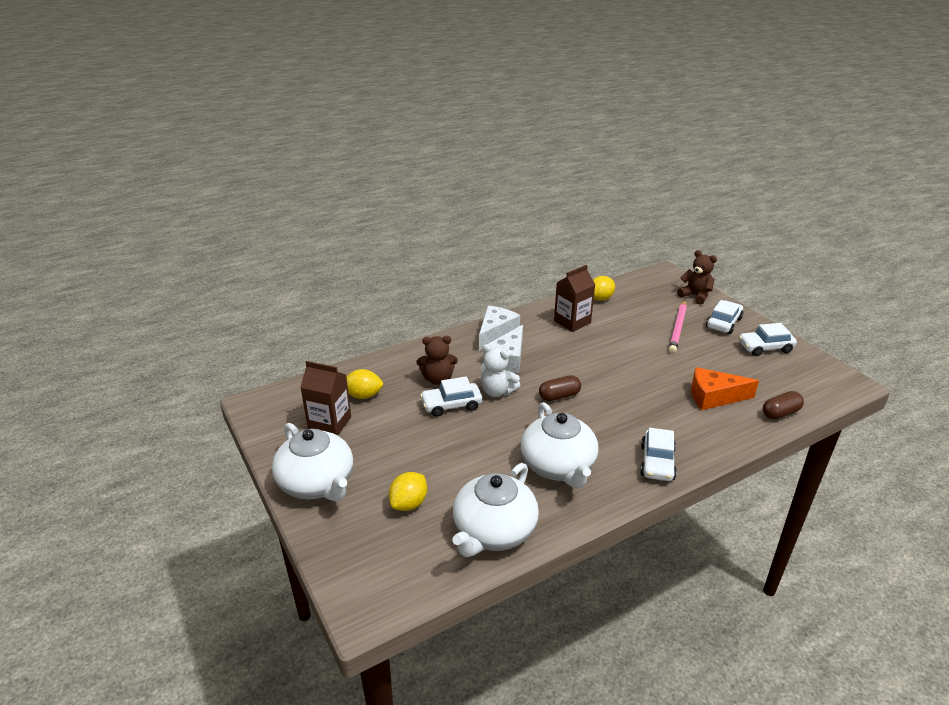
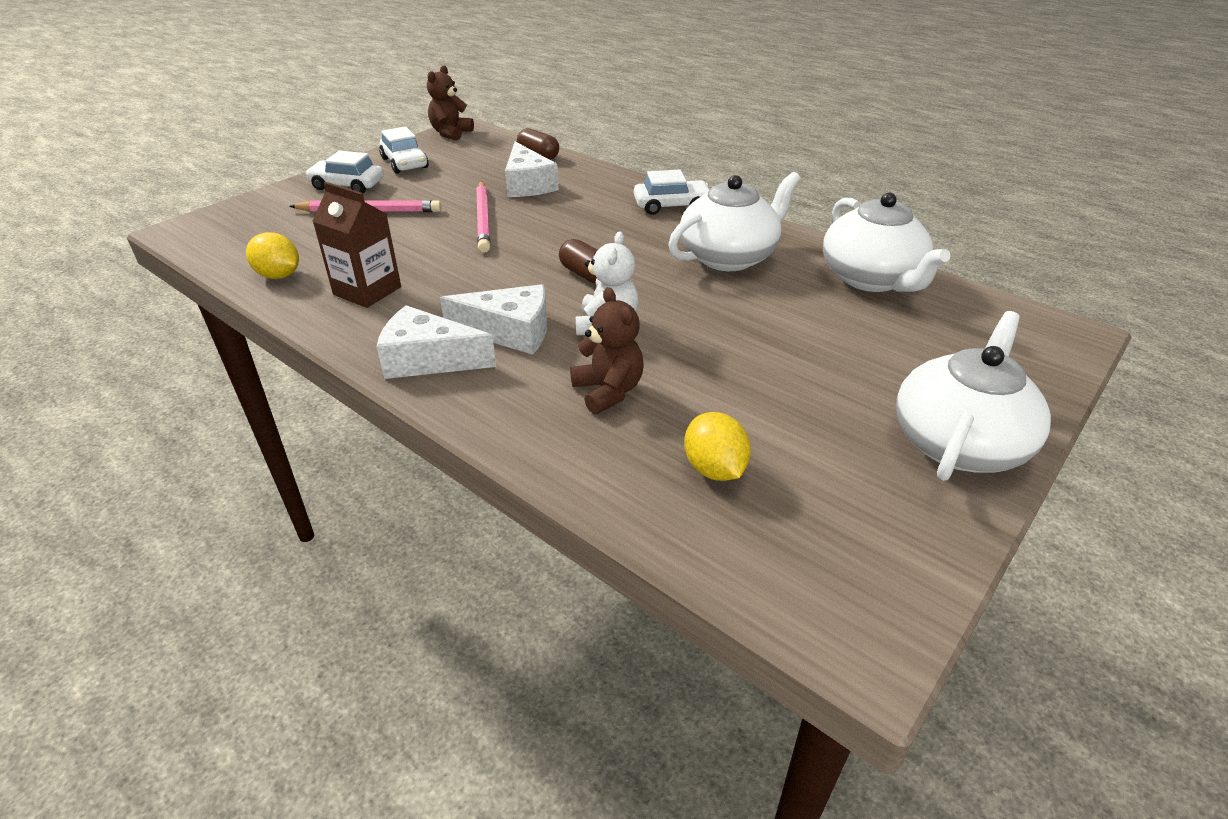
camera: 110 degrees left, 5 degrees up
brown carton [300,361,351,436] -> none
yellow lemon [389,472,427,511] -> none
white car [420,377,482,417] -> none
white teapot [453,463,539,557] -> white teapot turned 60 degrees clockwise [823,192,950,292]
brown teddy bear [677,250,717,305] -> brown teddy bear moved to [427,65,474,141]
orange cheese [691,367,759,410] -> white cheese [505,141,559,197]
none -> pink pencil [476,181,490,253]

